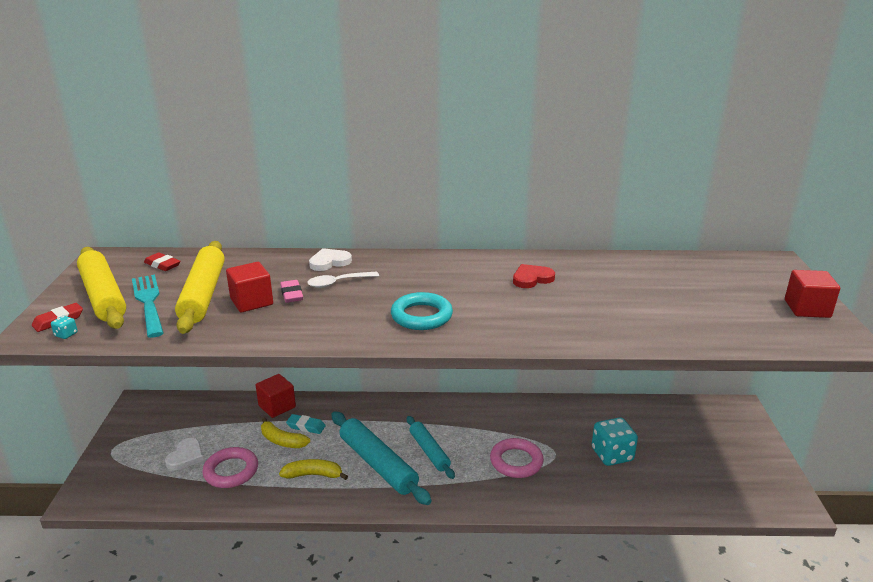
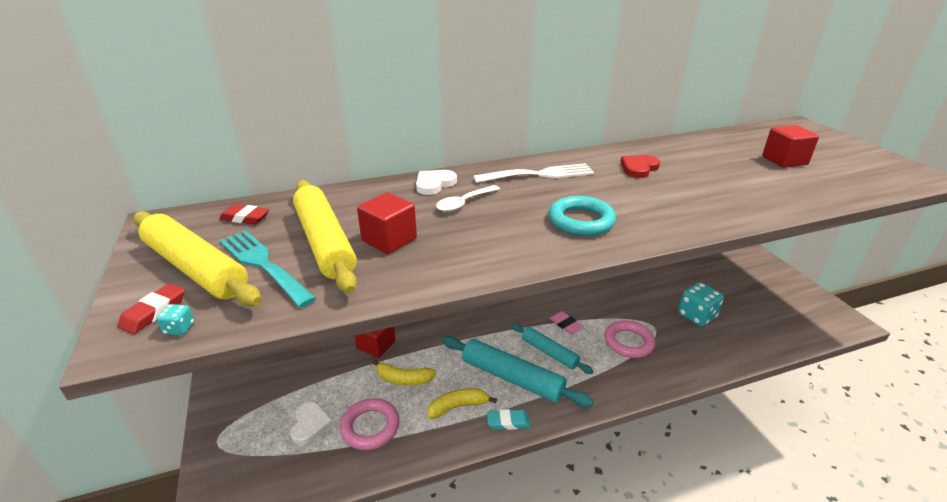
camera: 20 degrees left, 5 degrees up
pink eraser [280,280,303,303] -> pink eraser moved to [549,311,584,334]
turquoise eraser [286,414,326,434] -> turquoise eraser moved to [487,409,531,430]
red cube [785,270,840,318] -> red cube moved to [762,125,819,168]
none -> white fork [473,163,594,183]

